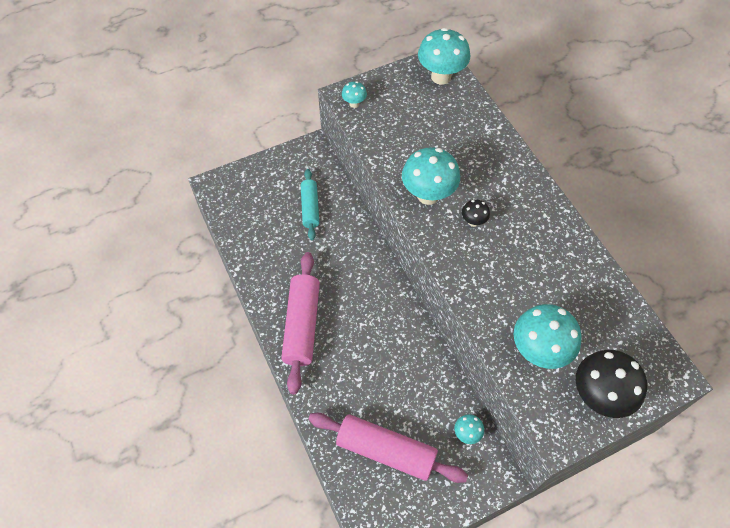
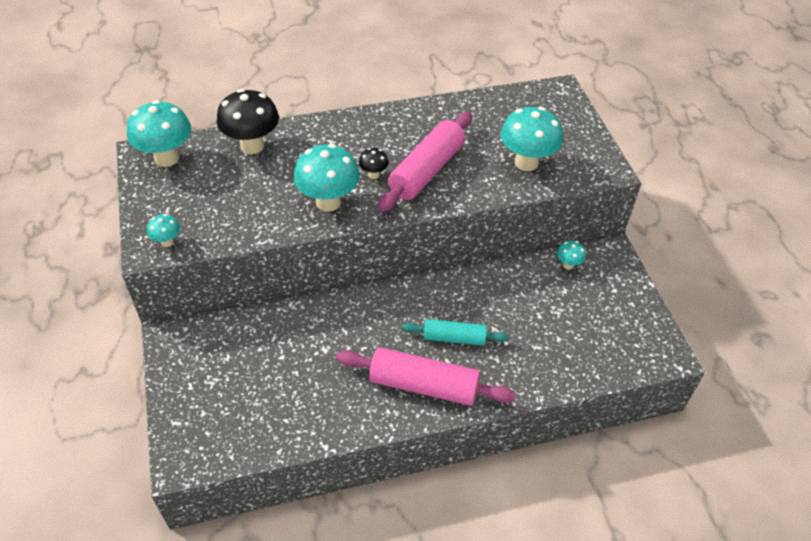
camera: 80 degrees left, 10 degrees down
turquoise rolling pin [301,169,319,240] -> turquoise rolling pin moved to [402,319,508,346]
pink rolling pin [308,413,468,483] -> pink rolling pin moved to [378,112,472,212]
black mushroom [576,350,647,418] -> black mushroom moved to [216,89,279,154]

